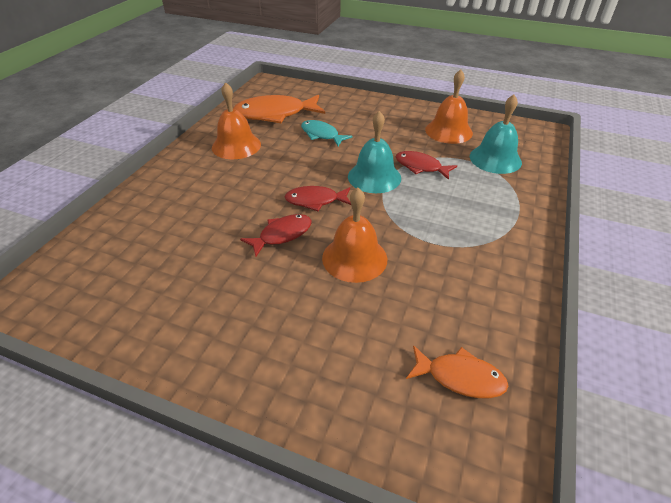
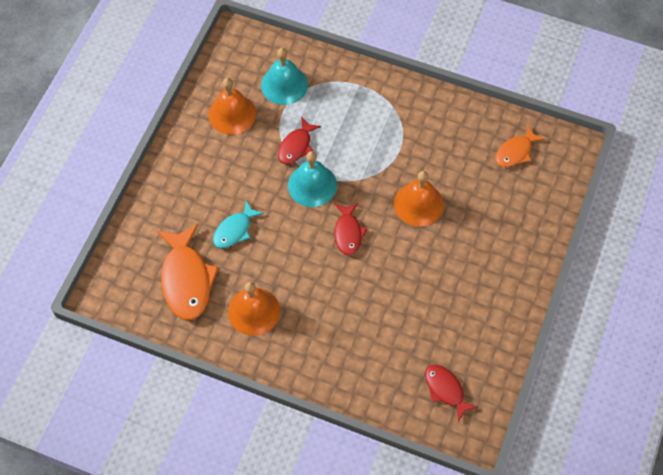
camera: 90 degrees left, 20 degrees up
red fish [240,214,312,257] -> red fish moved to [425,364,478,422]
orange fish [406,345,508,398] -> orange fish turned 150 degrees counterclockwise [495,125,545,167]

